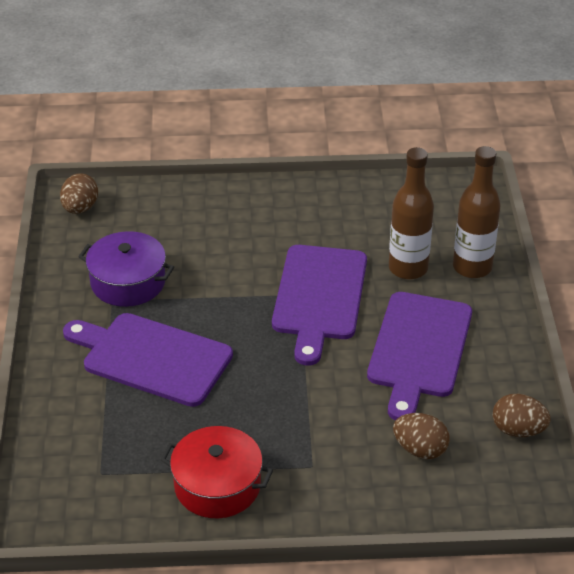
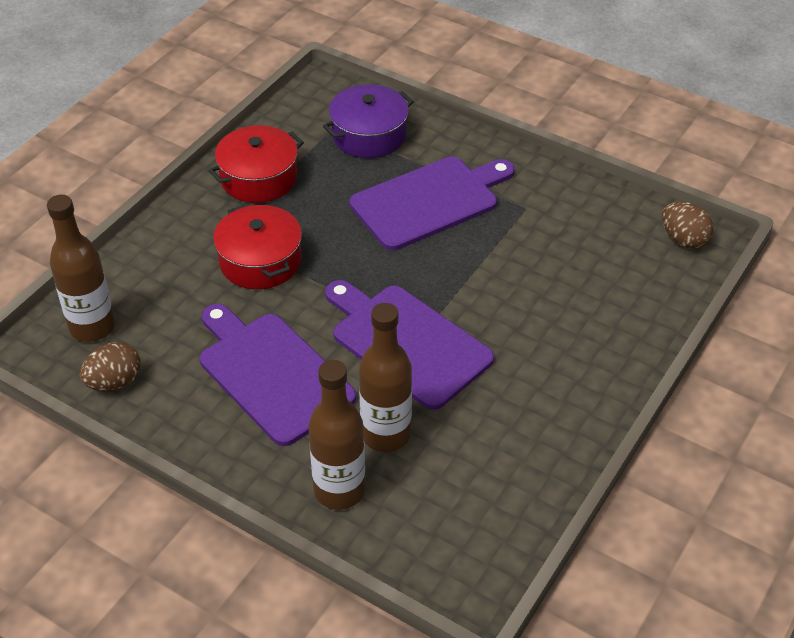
camera: 125 degrees right, 5 degrees up
purple pot [78,231,174,307] -> purple pot moved to [323,84,414,158]
brown egg [393,413,450,459] -> none
none -> brown bottle [47,195,115,342]
none -> red pot [213,204,302,289]

